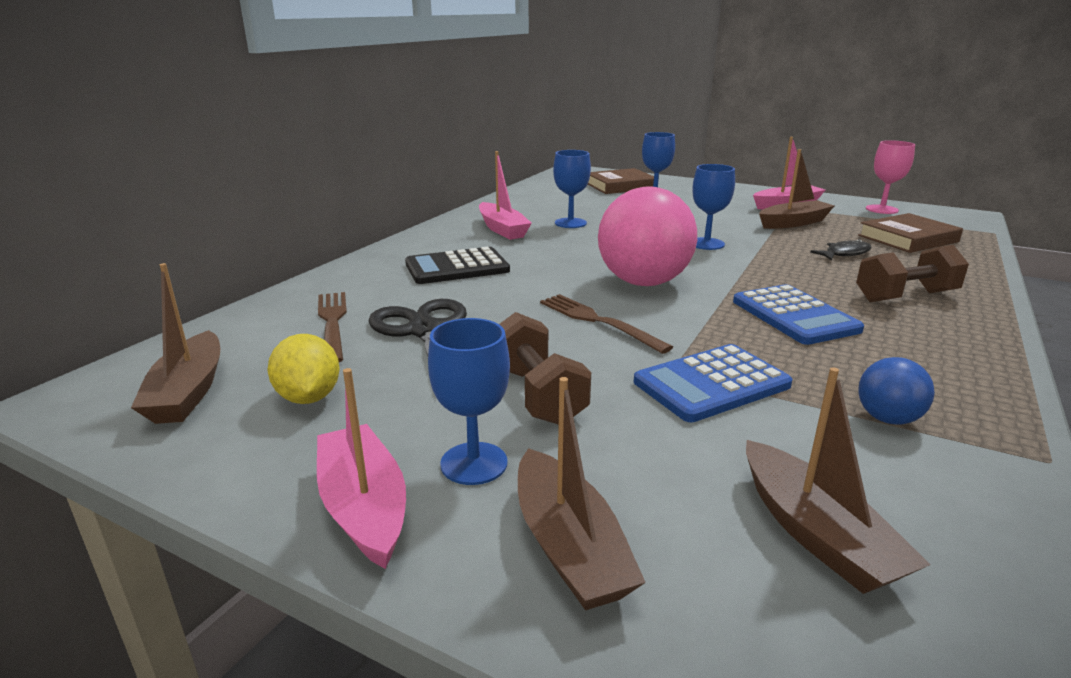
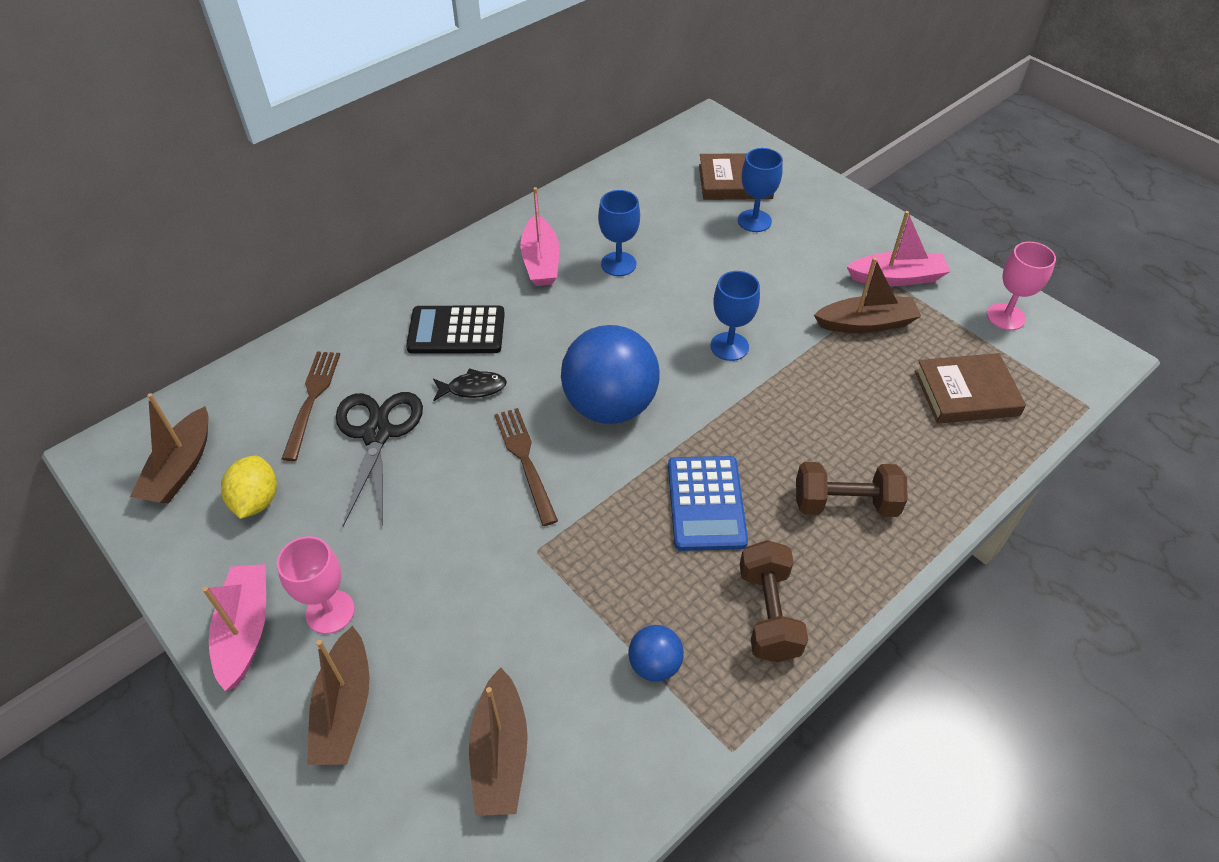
camera: 20 degrees right, 25 degrees up
blue goblet [428,318,510,485] -> pink goblet [277,536,355,634]
brown dumbbell [499,312,591,425] -> brown dumbbell moved to [740,540,808,663]
pink ball [598,186,697,286] -> blue ball [561,325,660,424]
blue calculator [634,344,793,422] -> none
black fish [810,239,872,260] -> black fish moved to [433,368,507,401]

